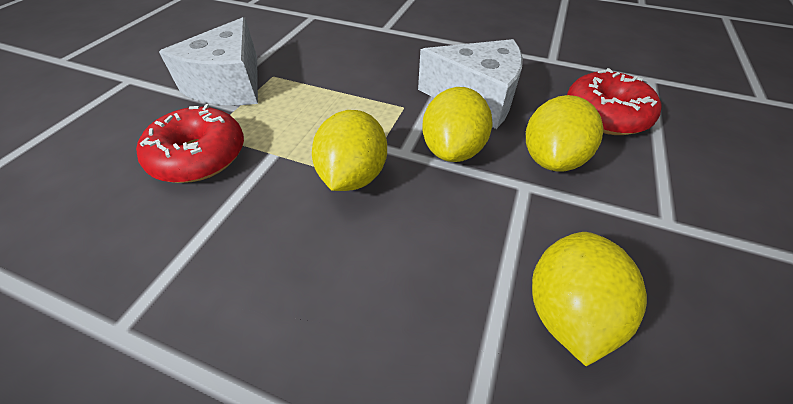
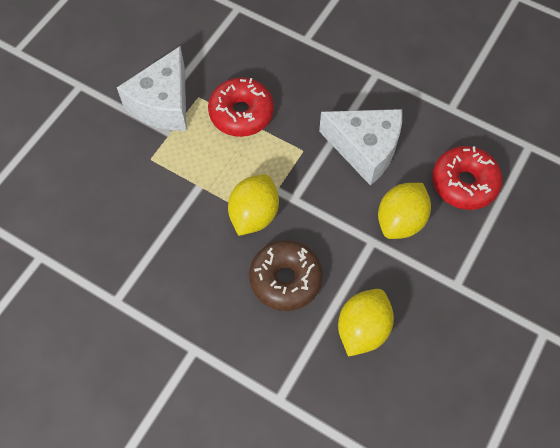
camera: 10 degrees right, 15 degrees up
red donut [136,104,244,183] -> red donut moved to [208,77,274,137]
yellow lemon [422,87,492,162] -> none
none -> brown donut [249,240,323,311]

